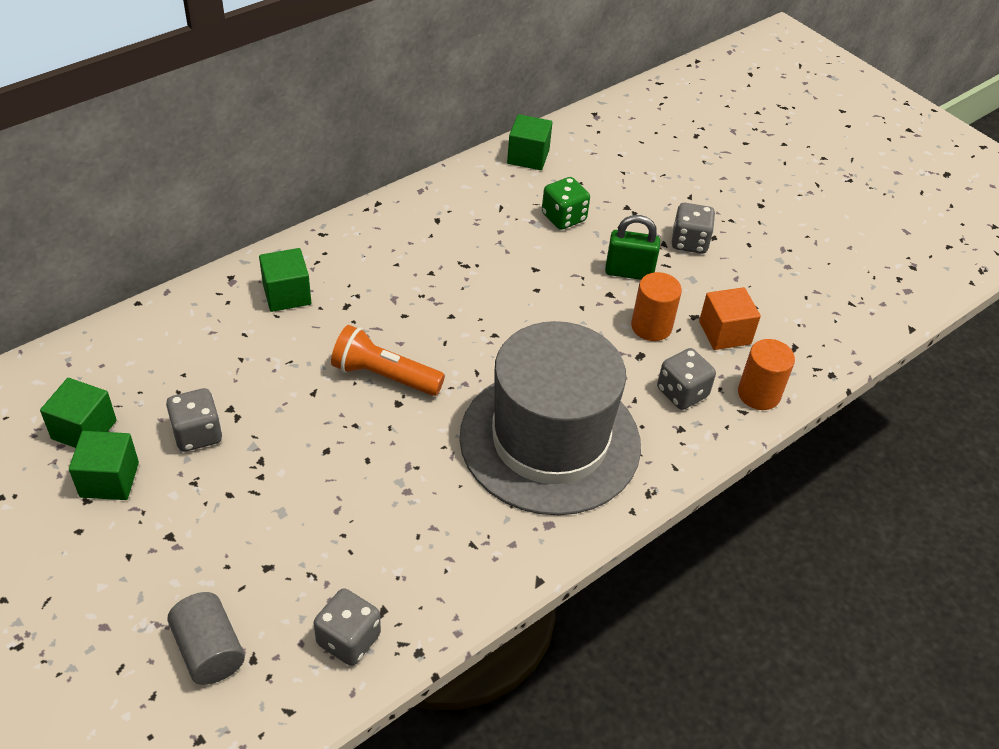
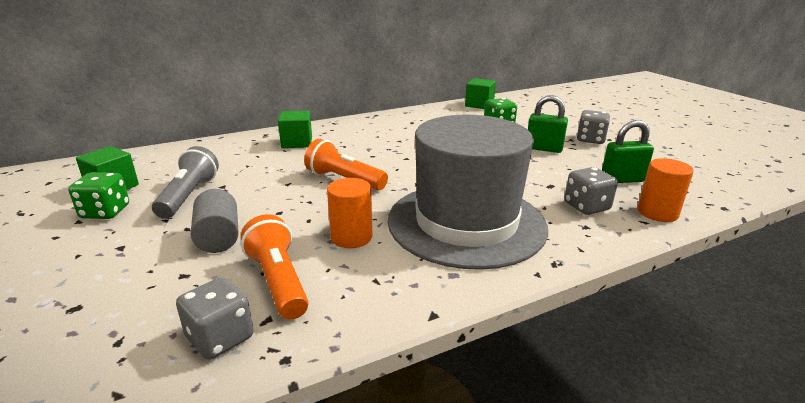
camera: 15 degrees right, 20 degrees down
green cube [69,431,139,500] -> green dice [69,172,129,219]
grey dice [166,388,222,452] -> grey flashlight [152,146,219,219]
grey cylinder [167,592,245,685] -> grey cylinder moved to [191,189,239,253]
orange cylinder [631,272,682,341] -> orange cylinder moved to [327,178,372,248]
orange cube [699,287,761,350] -> green padlock [602,120,654,183]
none -> orange flashlight [241,214,308,320]

